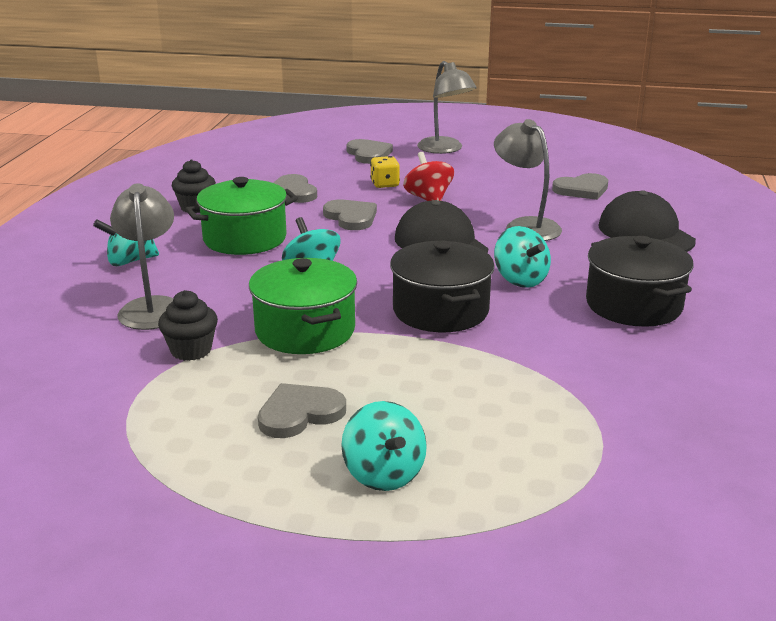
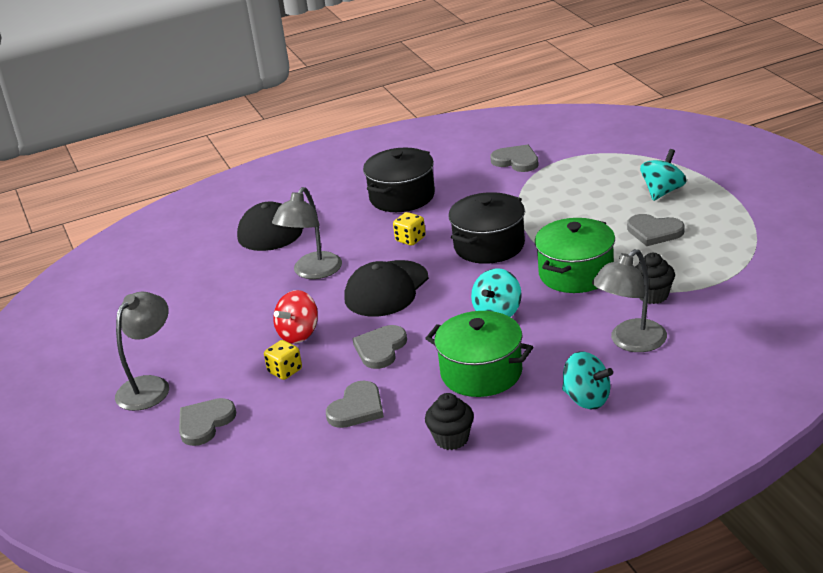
camera: 120 degrees left, 5 degrees up
turquoise spinning top [494,226,551,288] -> yellow dice [393,212,426,246]
grey heart [552,173,608,200] -> grey heart moved to [490,144,539,172]

